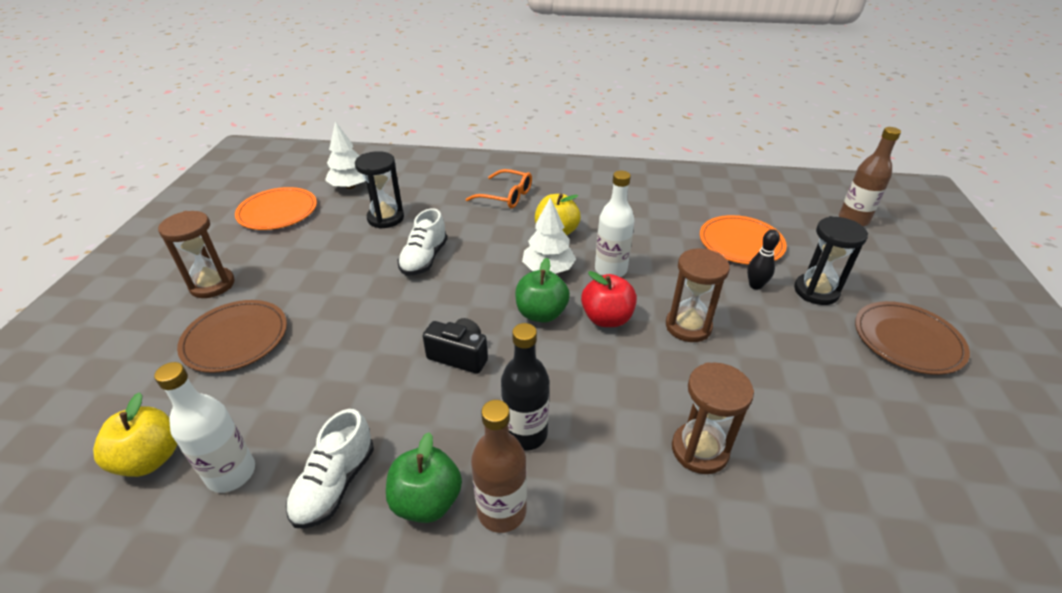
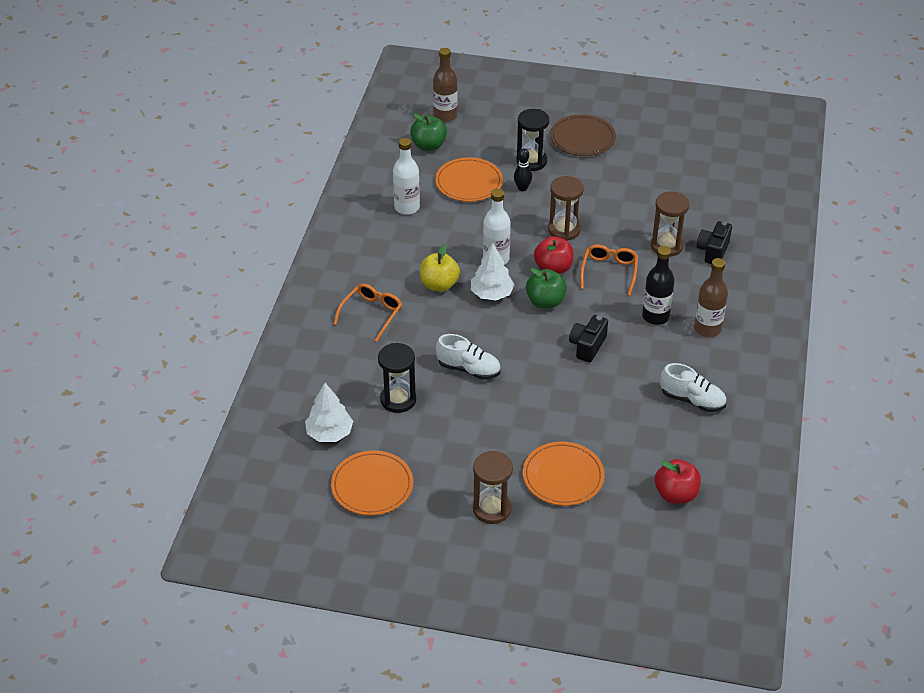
camera: 85 degrees left, 5 degrees up
yellow apple [93,392,177,477] -> red apple [655,459,701,504]
white bottle [154,362,255,493] -> white bottle moved to [393,138,420,215]
brown plate [177,300,287,373] -> orange plate [523,442,605,506]
green apple [386,432,462,523] -> green apple moved to [410,113,447,151]
none -> orange glasses [580,244,638,296]
none -> black camera [697,221,732,264]

